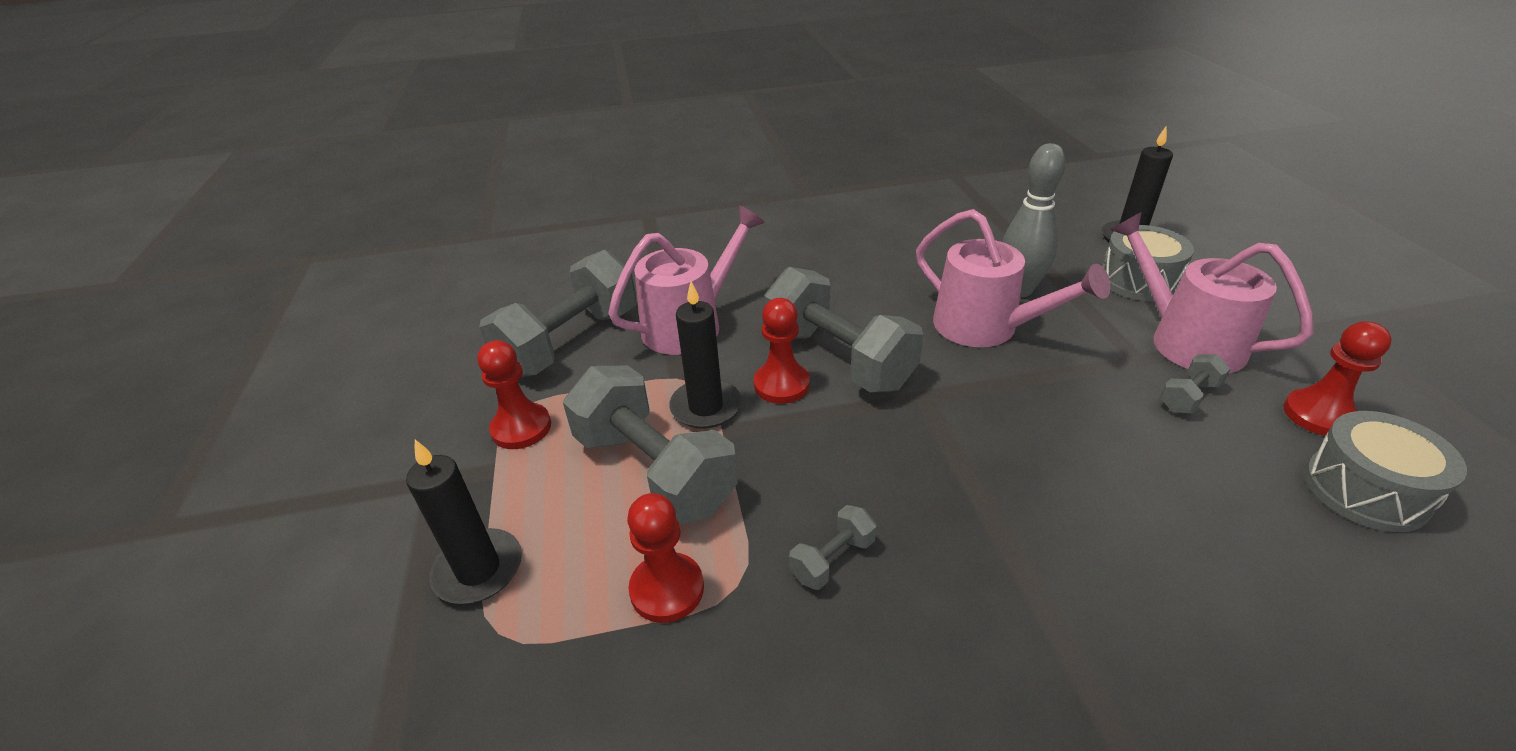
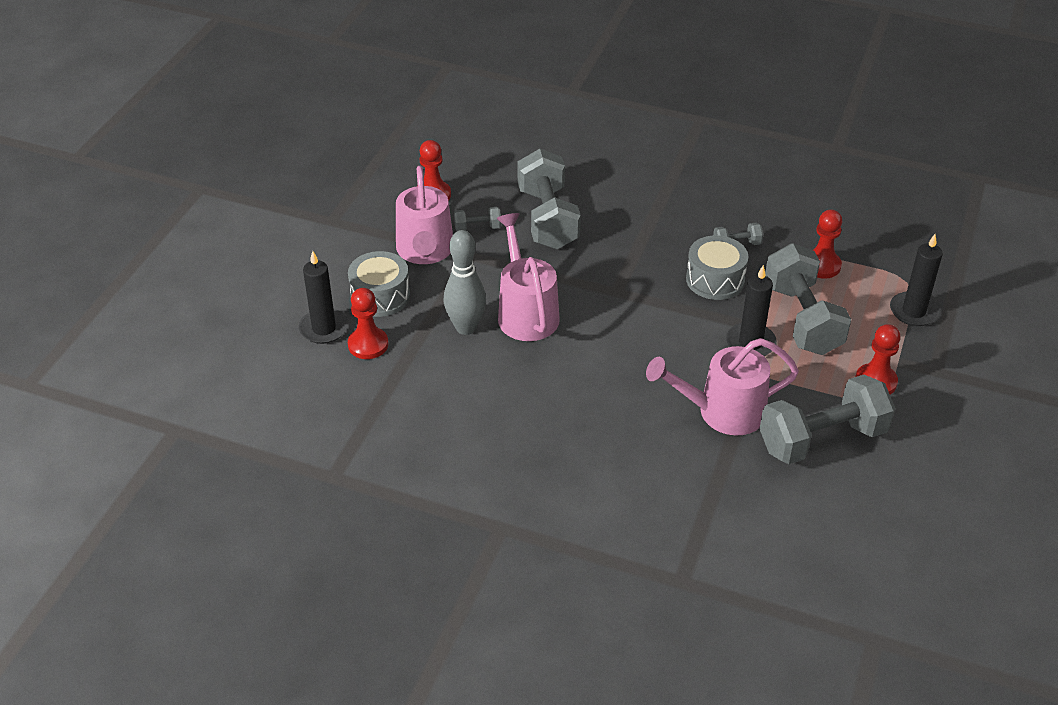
camera: 150 degrees left, 5 degrees up
red pawn [754,298,810,404] -> red pawn moved to [348,288,388,359]
grey dumbbell [765,267,923,393] -> grey dumbbell moved to [518,149,581,249]
grey drum [1305,411,1467,532] -> grey drum moved to [686,235,748,300]

